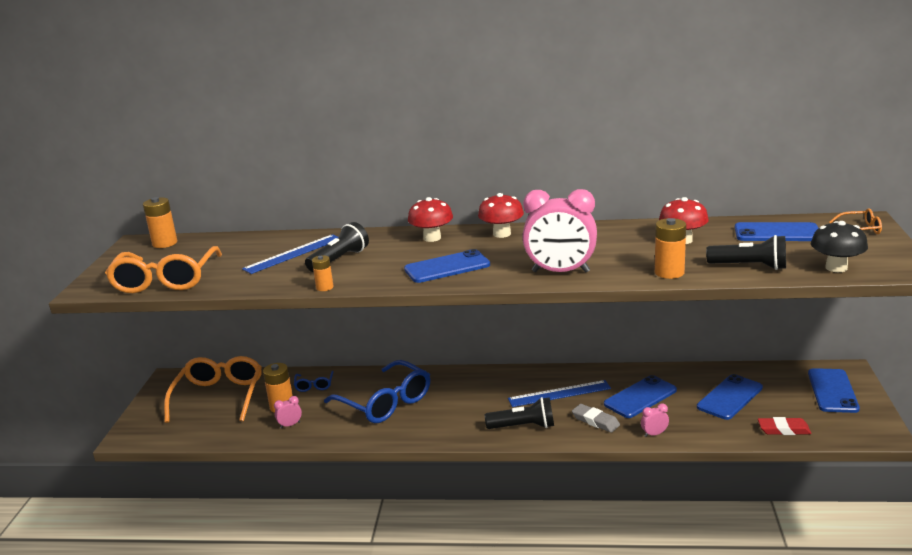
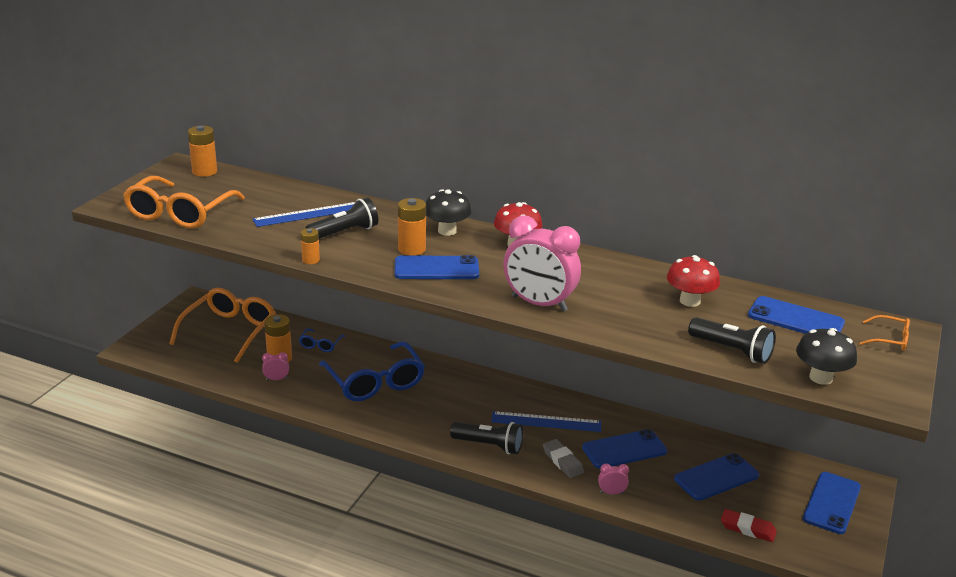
camera: 15 degrees right, 5 degrees up
red mushroom [408,197,453,242] -> black mushroom [426,189,472,236]
orange battery [655,218,686,279] -> orange battery moved to [398,198,426,256]

